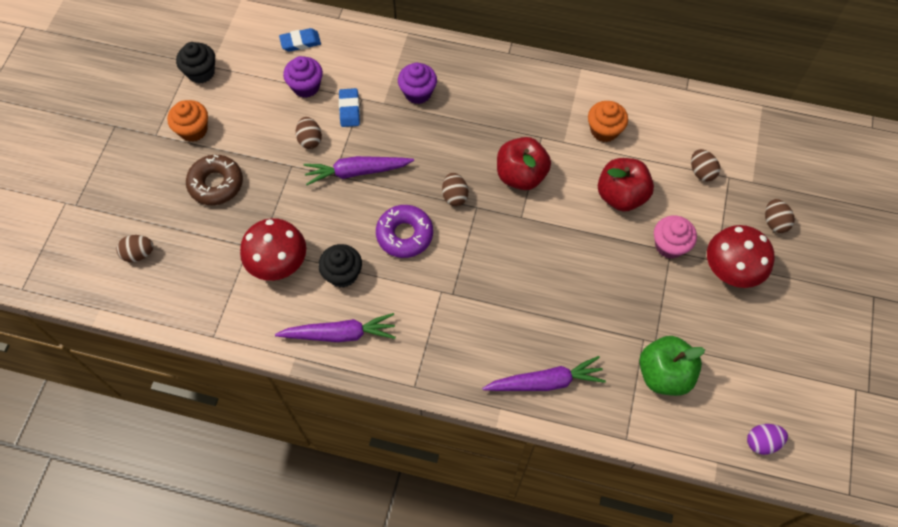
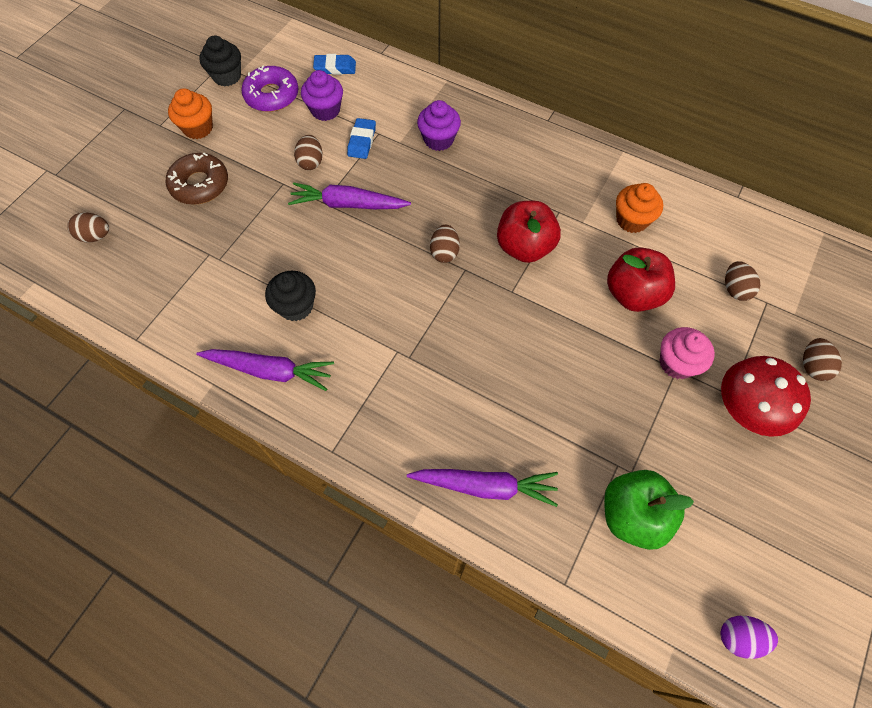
camera: 15 degrees right, 0 degrees up
red mushroom [240,218,306,281] -> none
purple donut [376,205,433,258] -> purple donut moved to [241,65,299,112]

